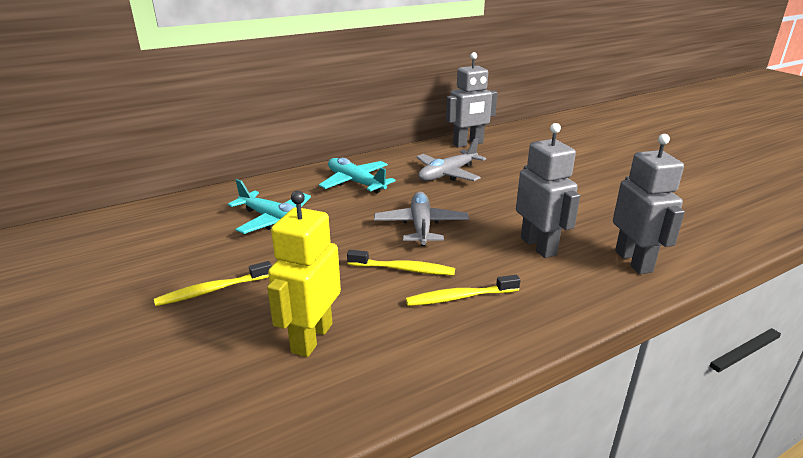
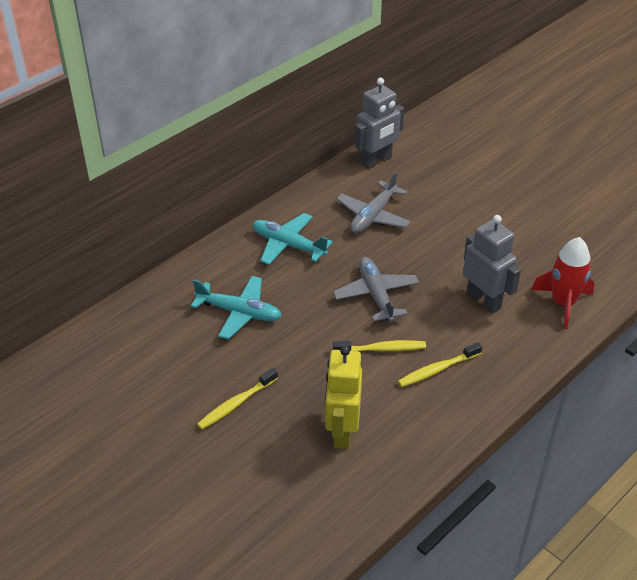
camera: 15 degrees left, 15 degrees up
grey robot [613,134,685,274] -> red rocket [531,237,594,329]

